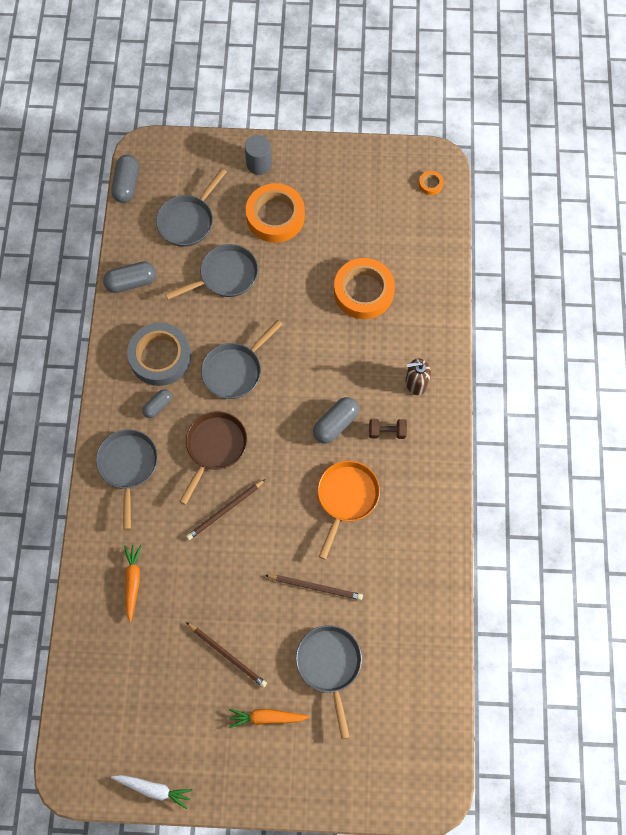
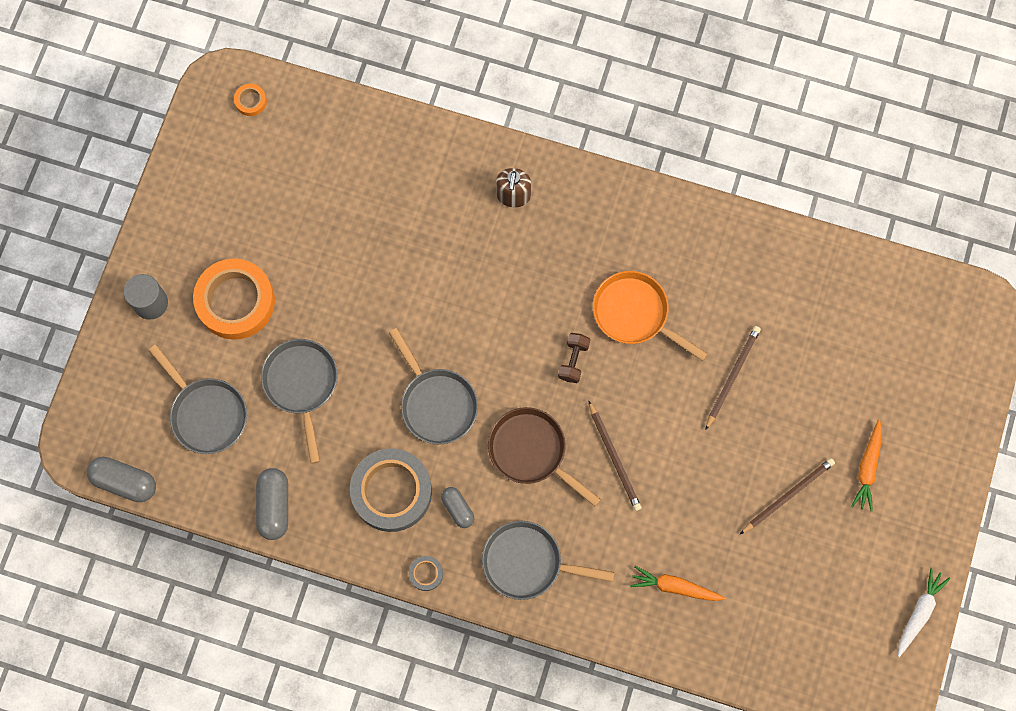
camera: 75 degrees left, 5 degrees up
grey pan [296,625,362,739] -> none
grey capsule [313,397,359,443] -> none
orange tape [334,258,395,319] -> none
brown dumbbell [369,419,407,439] -> brown dumbbell moved to [558,333,590,383]
none -> grey tape [409,556,443,591]

